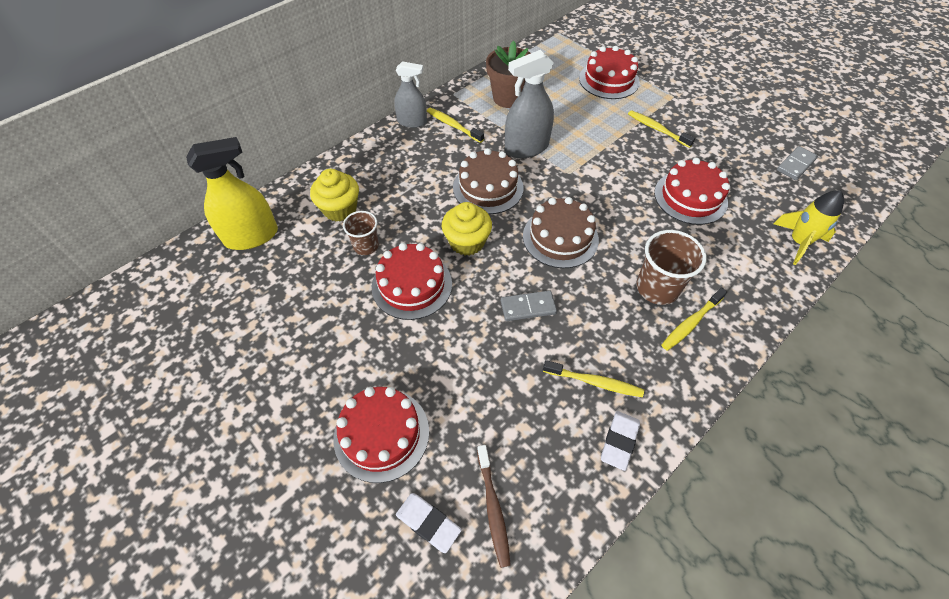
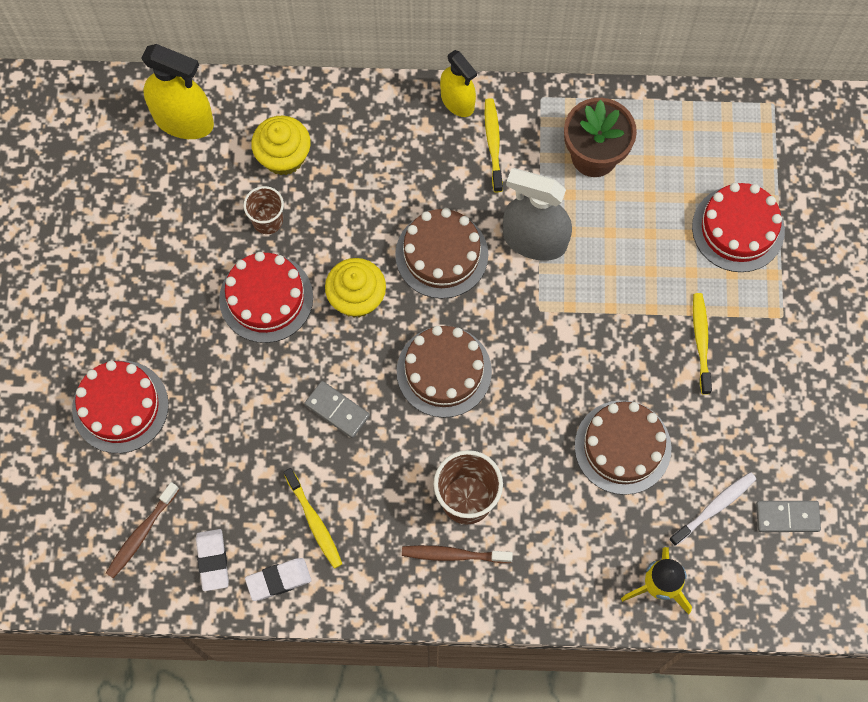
camera: 45 degrees right, 15 degrees up
grey spray bottle [394,61,427,128] -> yellow spray bottle [440,50,477,117]
white eraser [396,493,462,553] -> white eraser moved to [196,529,229,591]
red cake [654,158,730,225] -> brown cake [575,400,671,495]
yellow toothbrush [661,288,727,350] -> brown toothbrush [402,545,513,563]
none -> white toothbrush [669,472,756,546]

